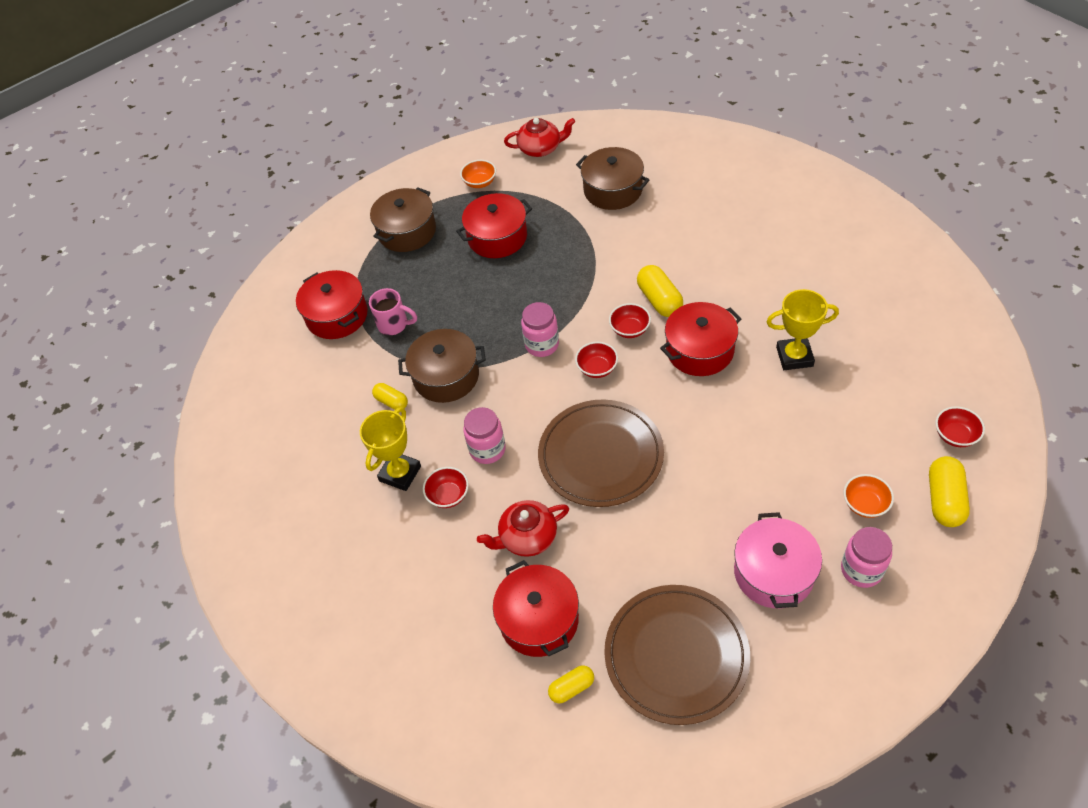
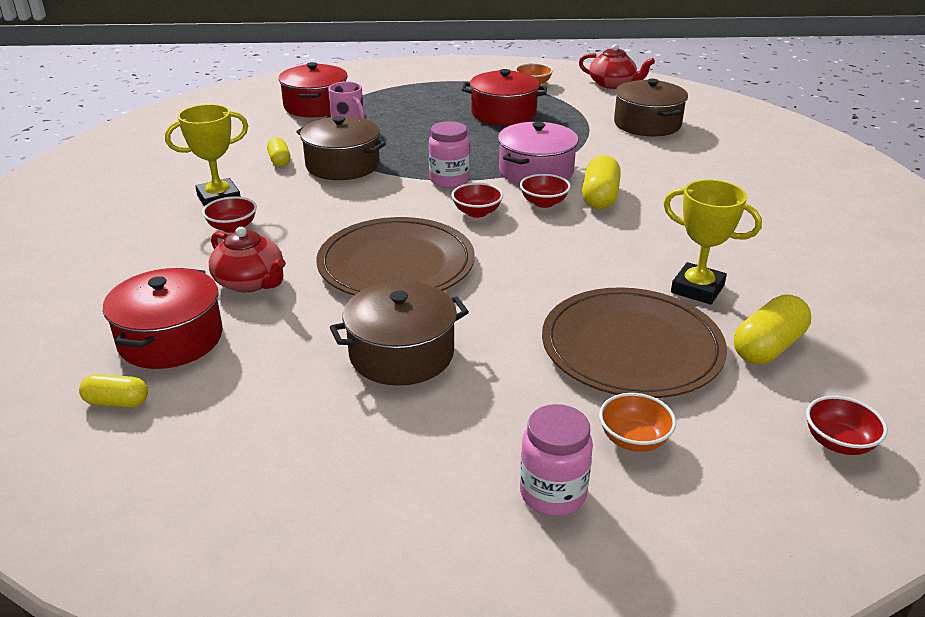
camera: 30 degrees right, 20 degrees down
brown pot [370,187,436,252] -> brown pot moved to [330,281,469,386]
pink jar [463,407,506,464] -> none
red teapot [477,500,569,557] -> red teapot turned 150 degrees counterclockwise [209,227,286,292]
brown plate [604,585,750,725] -> brown plate moved to [542,287,727,398]
red pot [660,302,742,376] -> none
pink pot [734,512,822,609] -> pink pot moved to [498,122,578,185]
yellow capsule [929,456,970,527] -> yellow capsule moved to [734,295,811,364]

